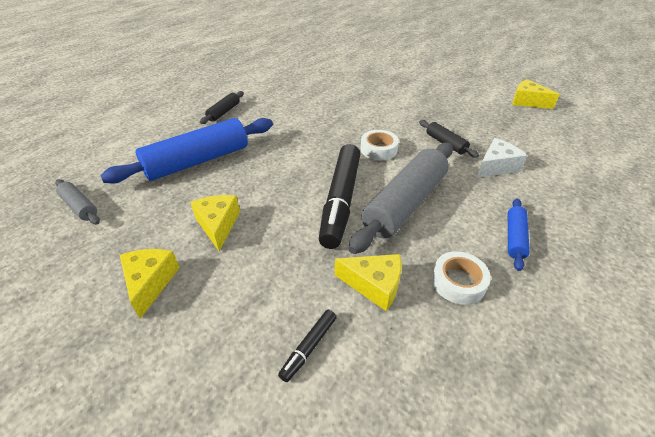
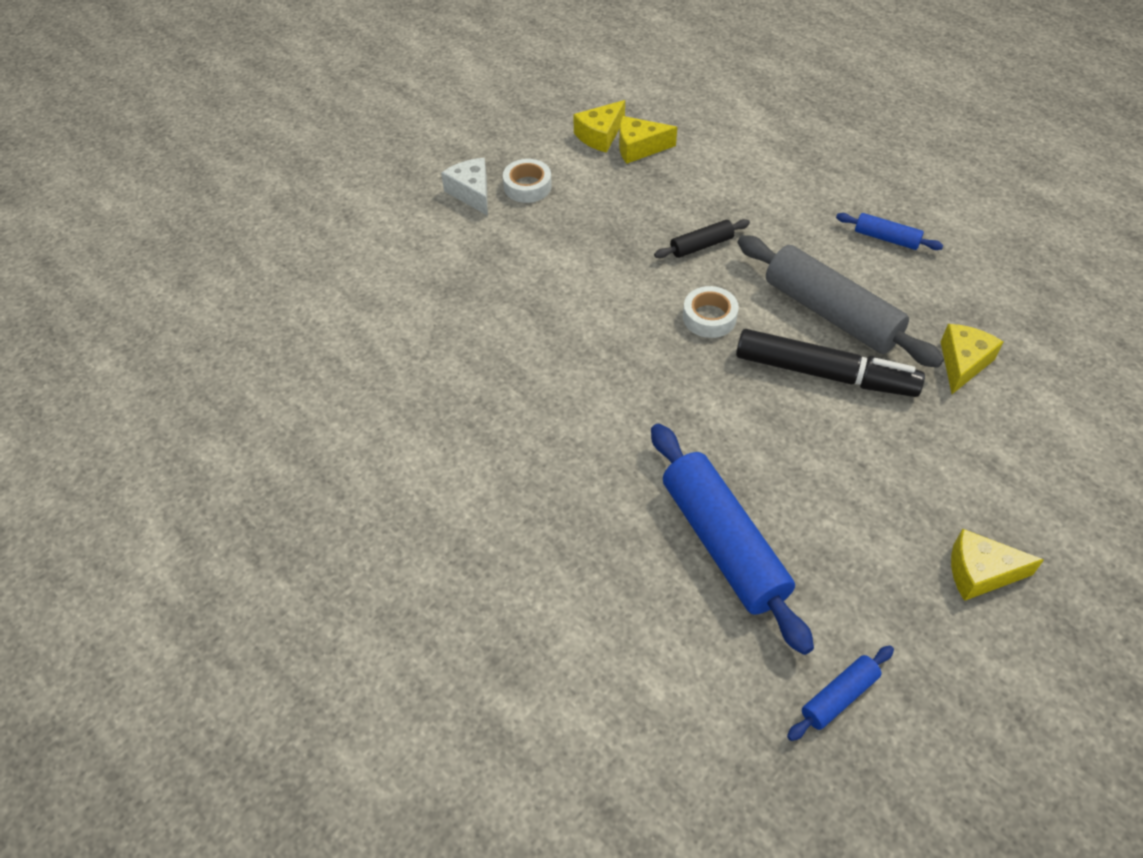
camera: 80 degrees left, 10 degrees up
grey rolling pin [55,179,100,224] -> blue rolling pin [787,646,894,741]
yellow cheese [190,195,240,251] -> yellow cheese moved to [619,116,677,164]
black rolling pin [200,91,244,124] -> none
black marker [278,310,337,382] -> none
white tape [432,251,491,305] -> white tape moved to [503,159,552,203]
white cheese [477,138,527,178] -> white cheese moved to [441,158,488,216]

